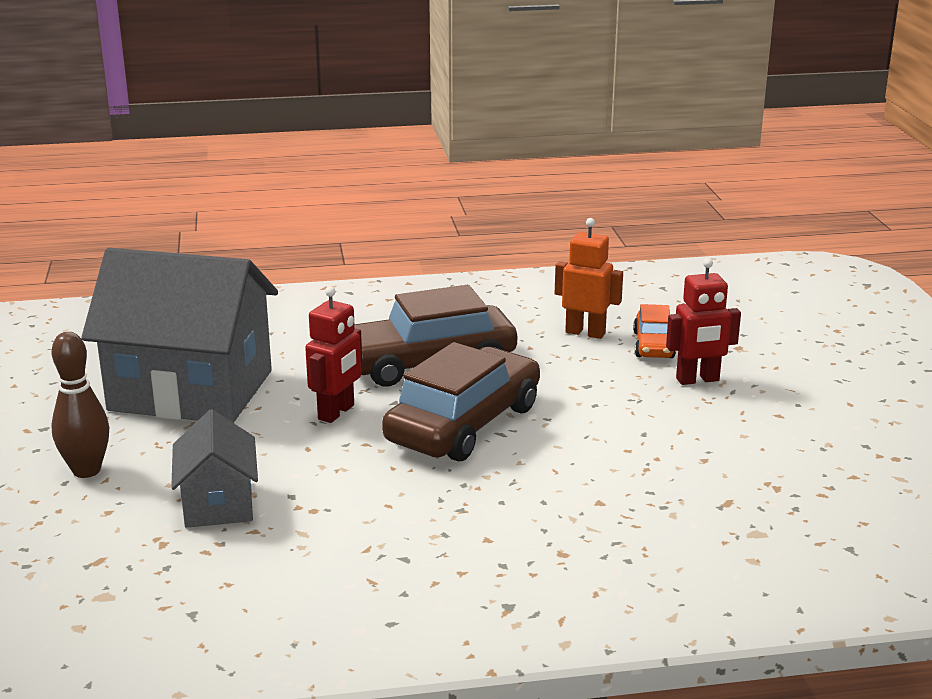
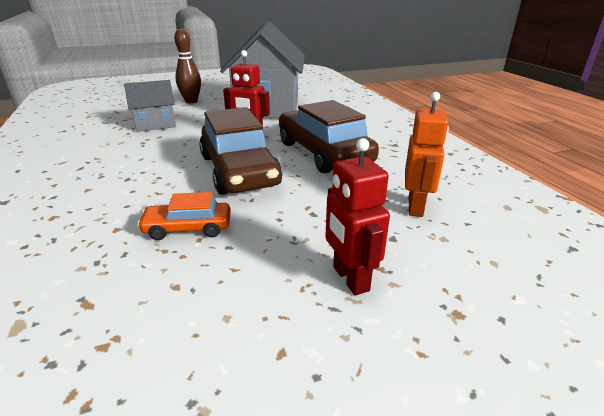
camera: 80 degrees right, 5 degrees up
brown car [382,342,540,462] -> brown car turned 45 degrees clockwise [199,107,282,195]
orange car [633,304,676,358] -> orange car moved to [137,192,231,240]

